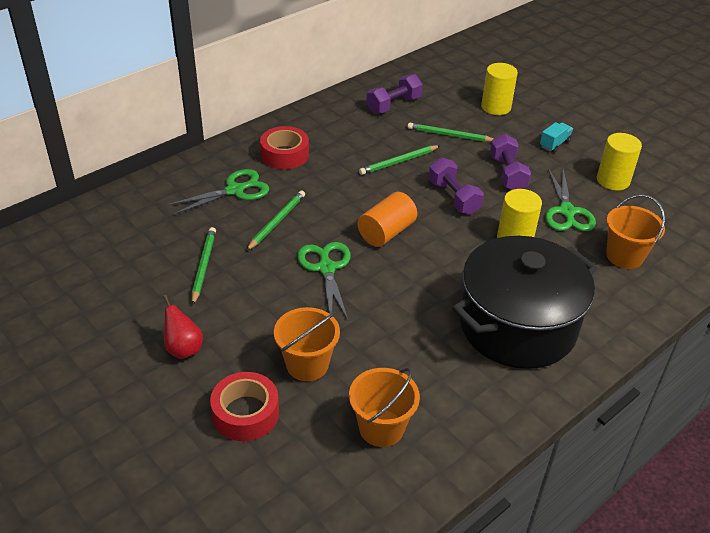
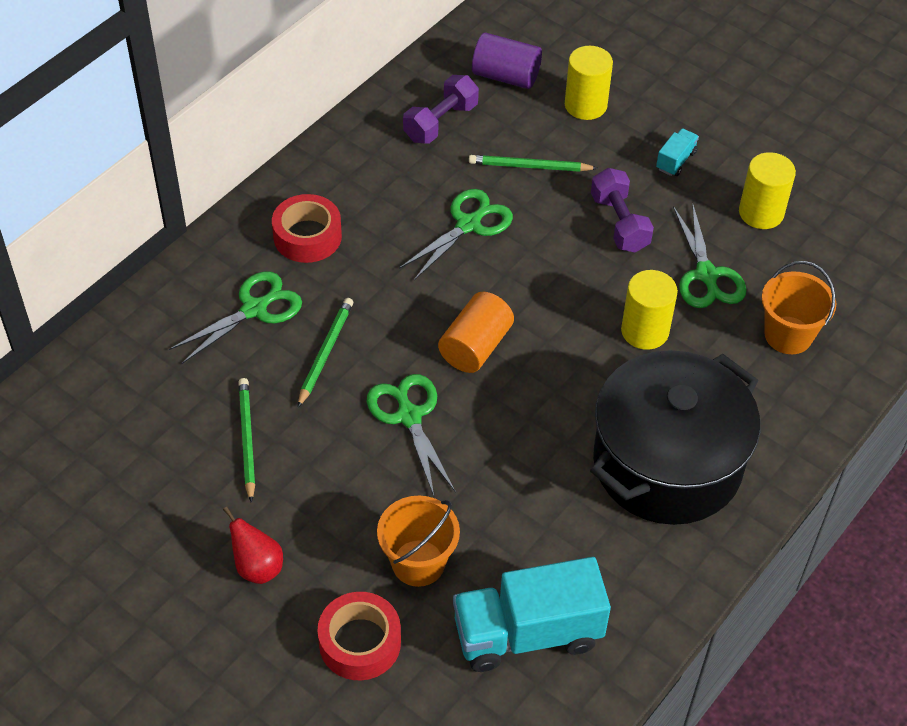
camera: 10 degrees left, 10 degrees up
orange bucket [349,368,420,447] -> turquoise truck [453,557,611,672]
green pencil [359,145,440,175] -> green scissors [399,189,513,280]
purple dumbbell [428,158,484,215] -> none
none -> purple cylinder [472,33,542,89]

